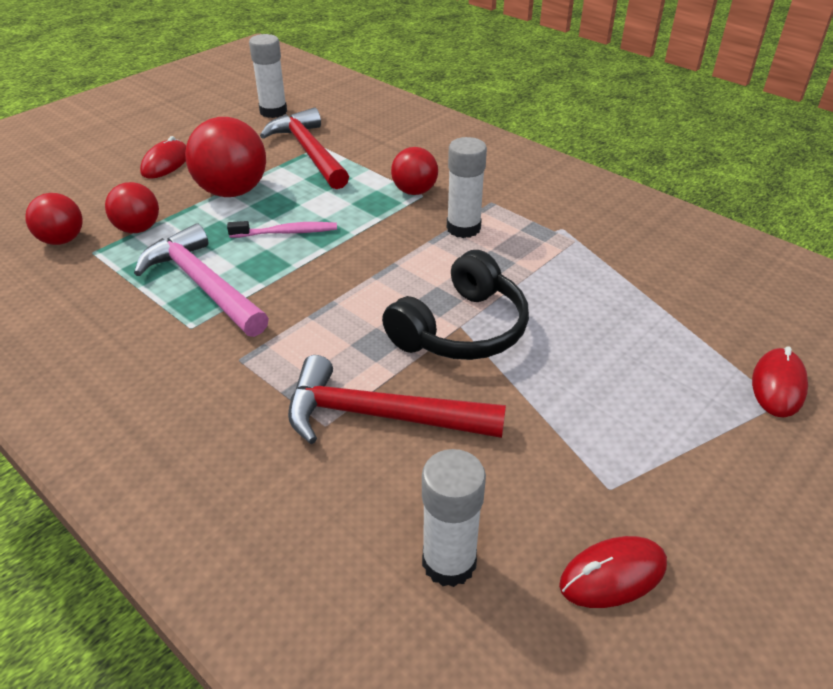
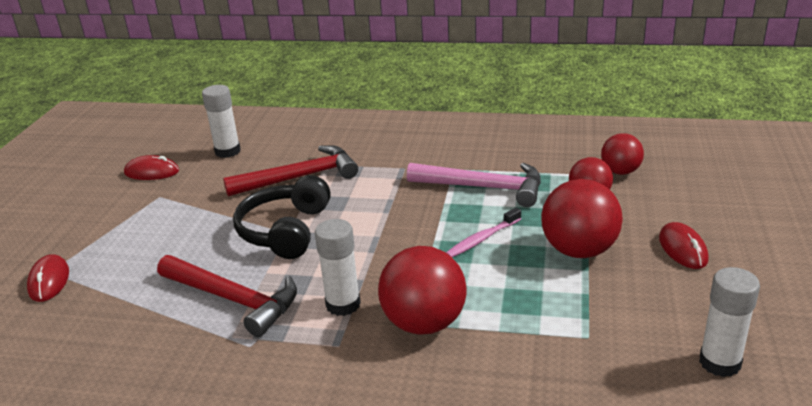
camera: 150 degrees right, 10 degrees down
red hammer [260,108,349,189] -> red hammer moved to [157,255,297,337]
red ball [391,147,438,195] -> red ball [378,246,466,335], size x1.64
red mouse [559,536,667,608] -> red mouse turned 60 degrees clockwise [124,155,179,180]

